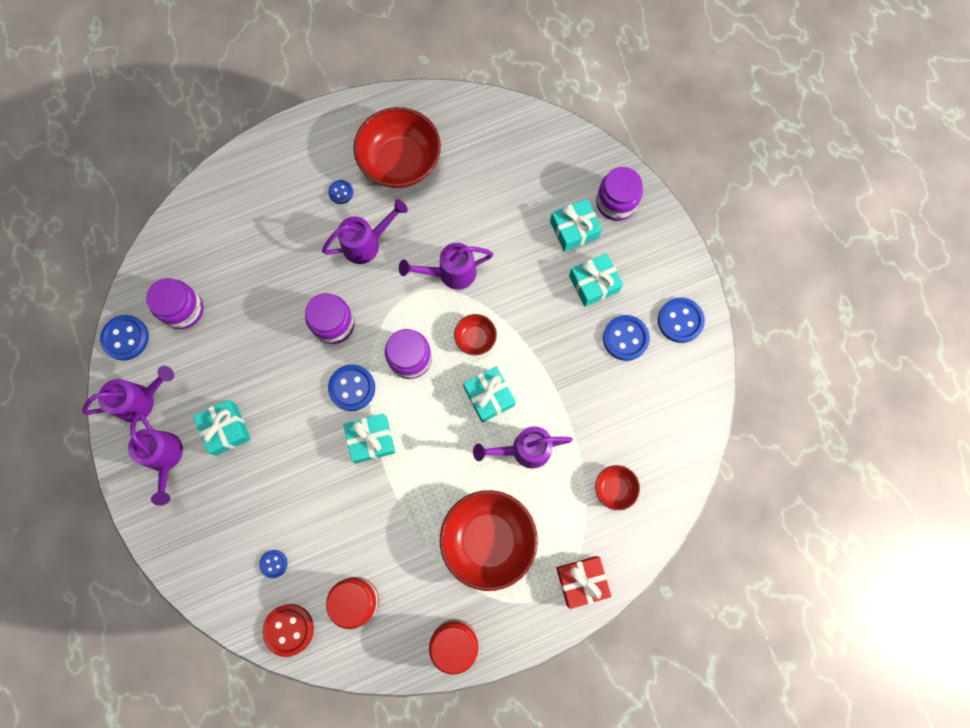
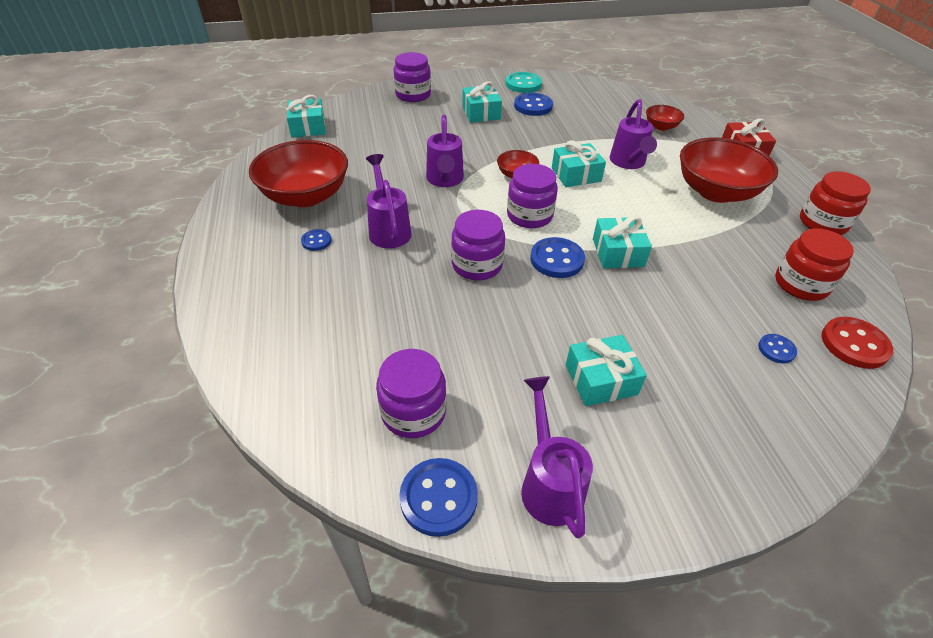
camera: 80 degrees left, 30 degrees down
purple watering can [128,412,183,506] -> none
turquoise gift [550,199,602,252] -> turquoise gift moved to [286,95,325,137]
blue button [658,298,705,343] -> turquoise button [506,72,542,93]

